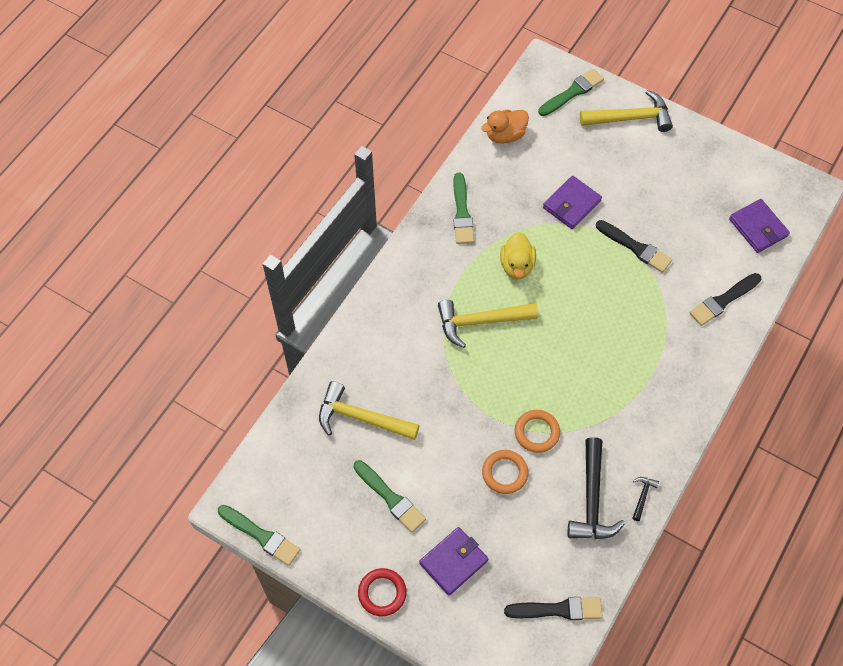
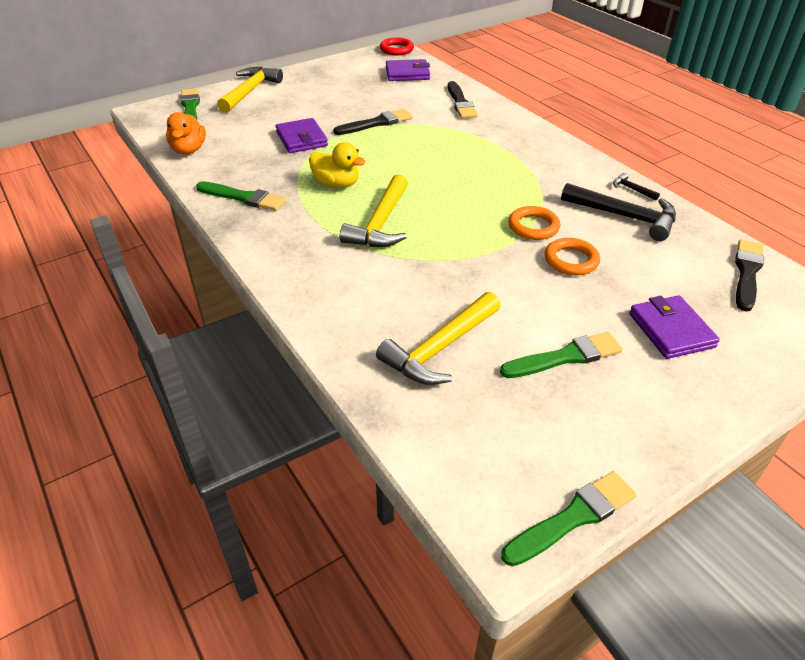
camera: 65 degrees left, 20 degrees down
red ring [358,568,407,616] -> red ring moved to [380,37,414,55]

